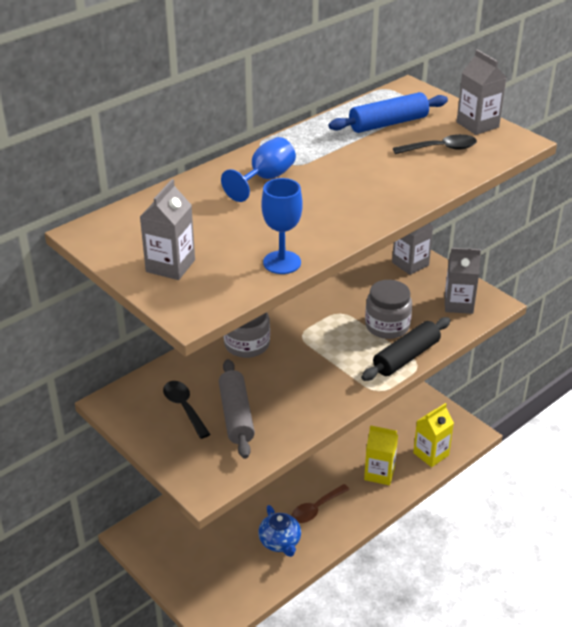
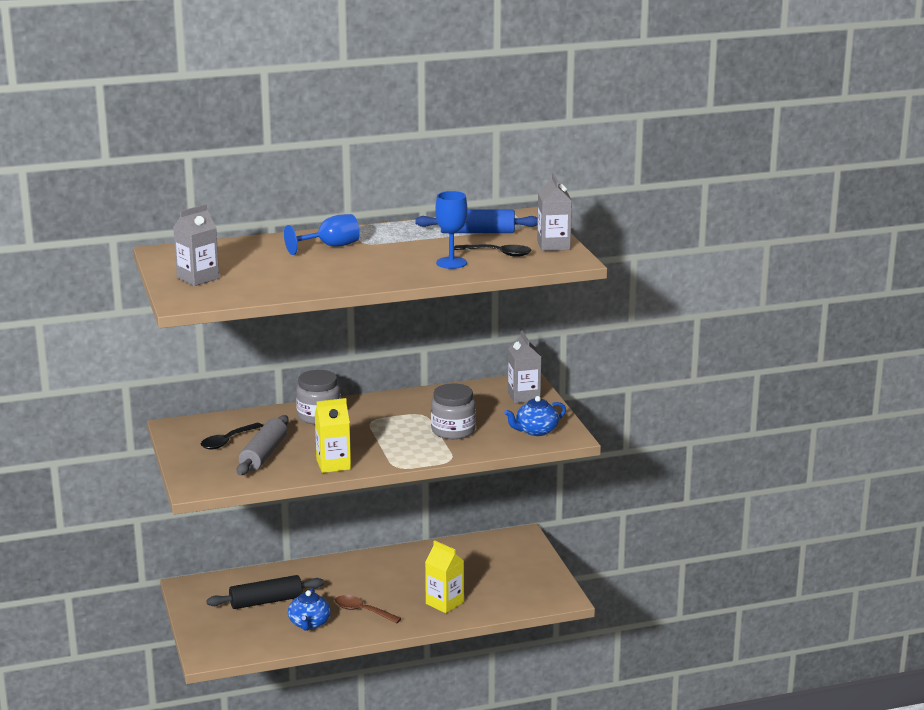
camera: 25 degrees right, 15 degrees down
black spoon [163,381,210,439] -> black spoon turned 135 degrees counterclockwise [201,423,263,450]
blue goblet [262,178,303,274] -> blue goblet moved to [435,191,468,269]
brown spoon [291,484,350,523] -> brown spoon turned 45 degrees clockwise [335,595,402,623]
black rolling pin [361,317,451,381] -> black rolling pin moved to [206,575,324,609]
yellow carton [413,403,454,467] -> yellow carton moved to [315,398,351,473]
grey carton [445,248,481,314] -> blue teapot [504,396,566,436]

